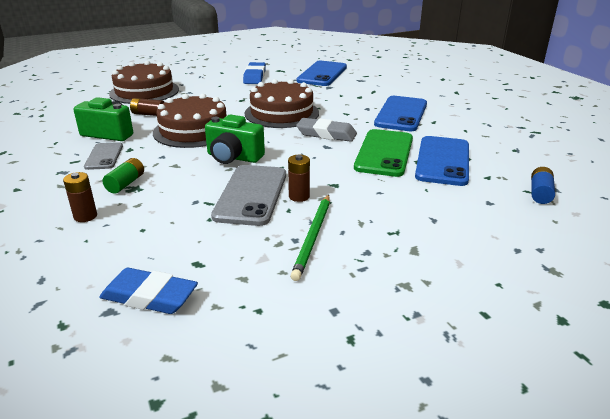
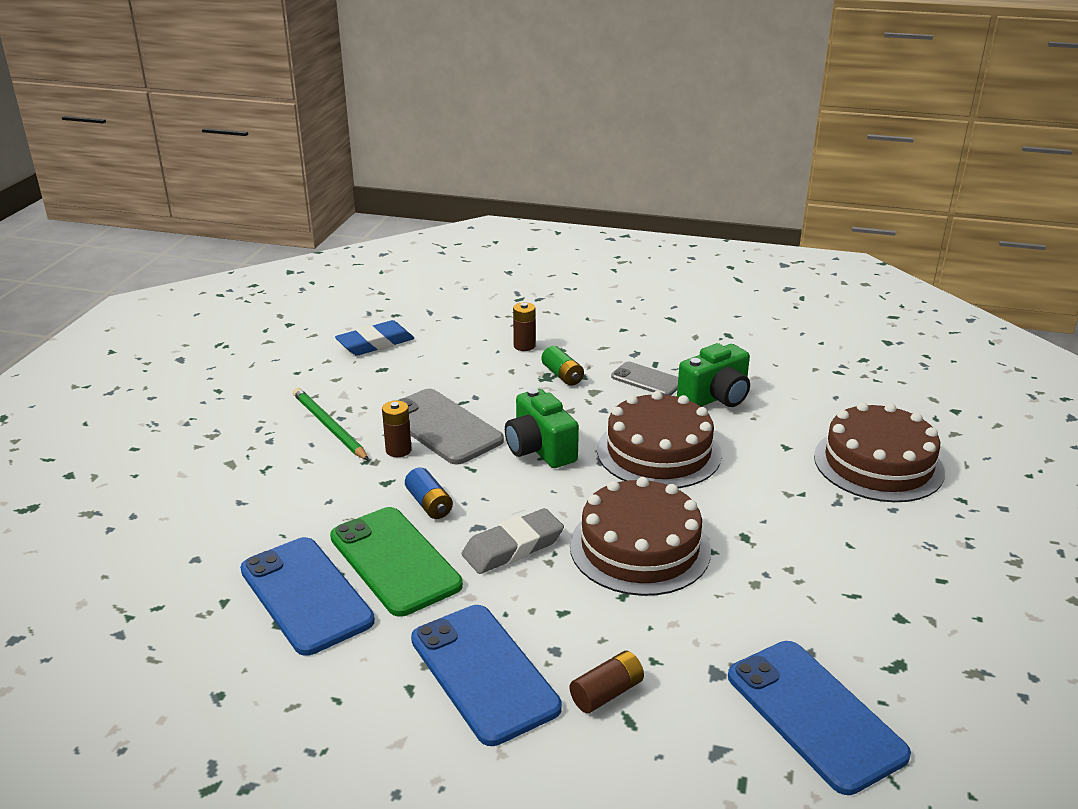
camera: 130 degrees right, 0 degrees up
brown battery [130,98,165,116] -> brown battery moved to [570,651,644,713]
green camera [205,114,265,164] -> green camera turned 90 degrees counterclockwise [505,388,579,468]
blue eraser [243,62,266,84] -> none
blue battery [531,167,555,204] -> blue battery moved to [405,467,453,519]

